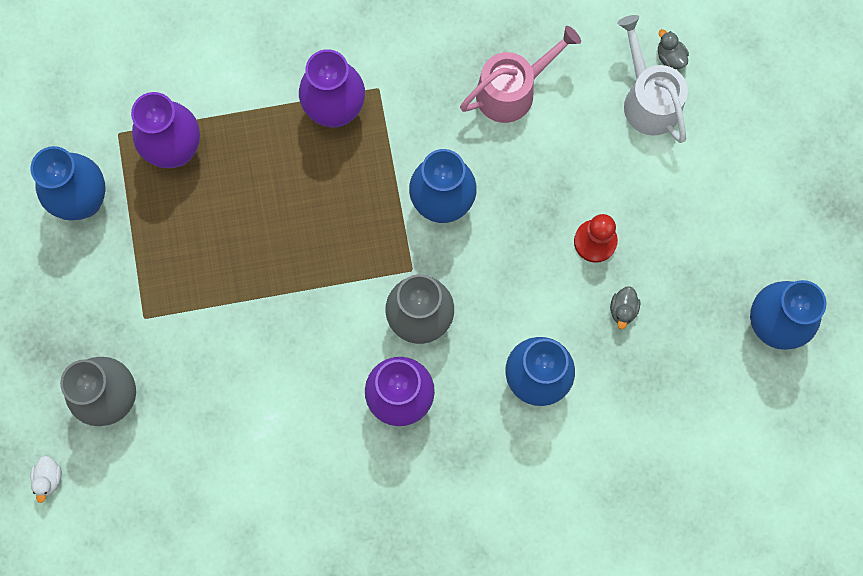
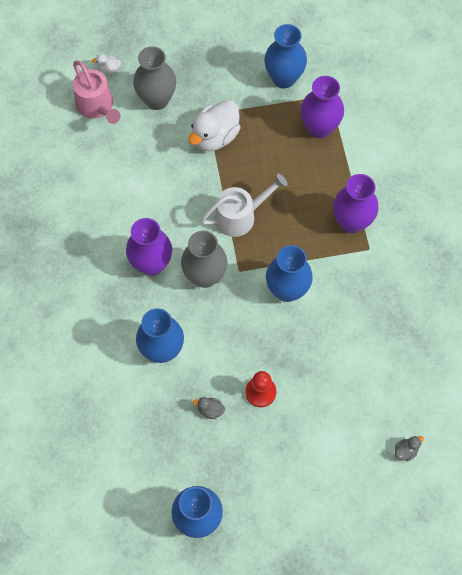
camera: 90 degrees right, 10 degrees down
pink watering can [460,26,581,123] -> pink watering can moved to [73,61,120,124]
white watering can [617,15,688,143] -> white watering can moved to [200,173,288,237]
none -> white duck [188,100,241,151]

